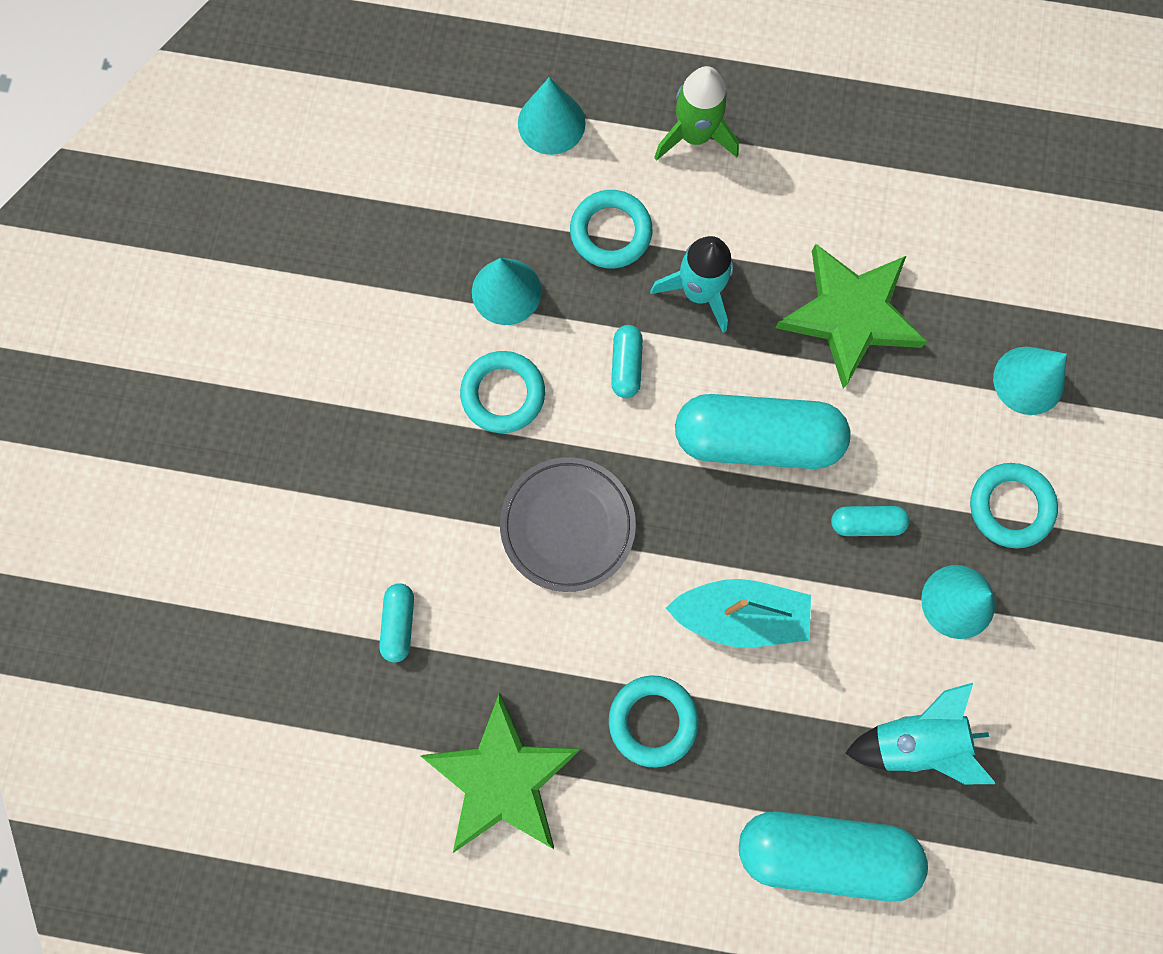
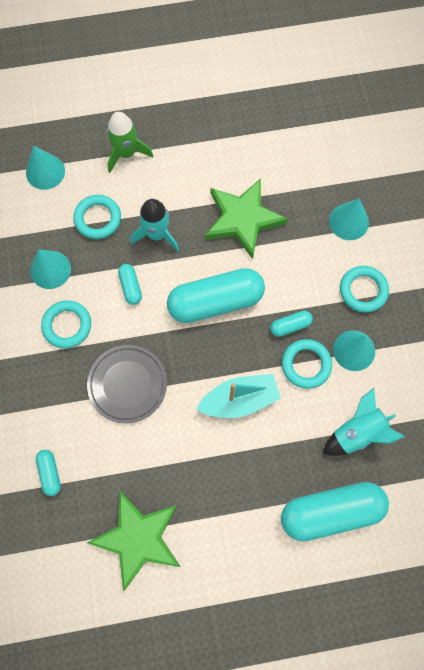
camera: 20 degrees left, 5 degrees down
turquoise ring [609,675,699,768] -> turquoise ring moved to [282,339,332,389]

